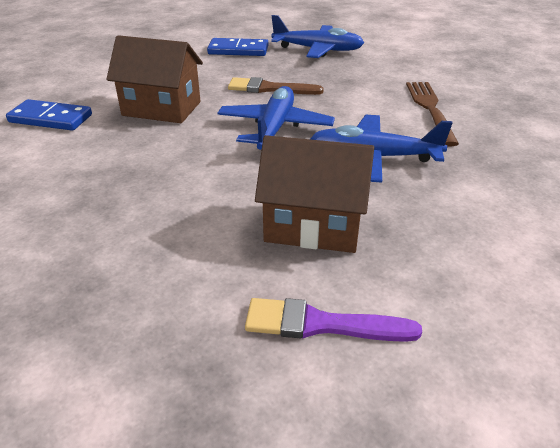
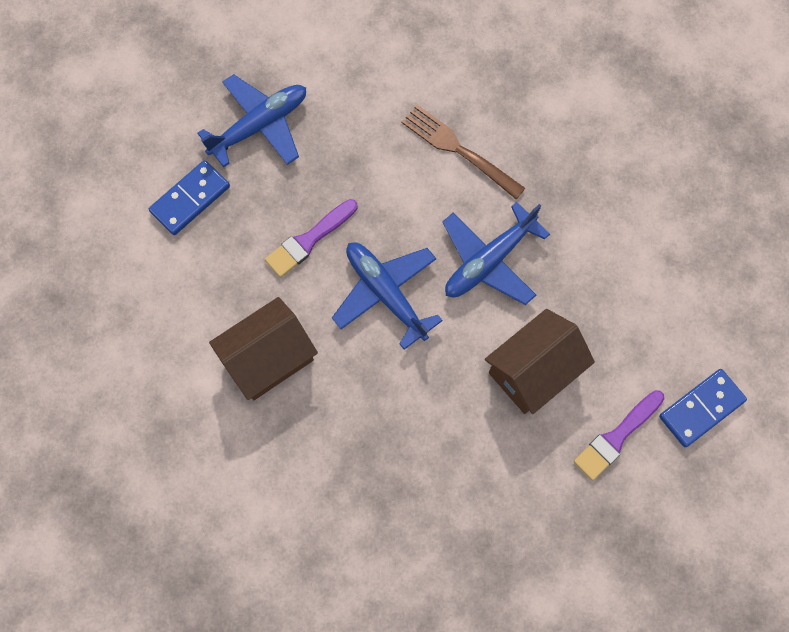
camera: 50 degrees left, 35 degrees up
blue domino [6,99,92,131] -> blue domino moved to [659,369,747,447]
brown brush [228,77,324,95] -> purple brush [265,199,357,278]

